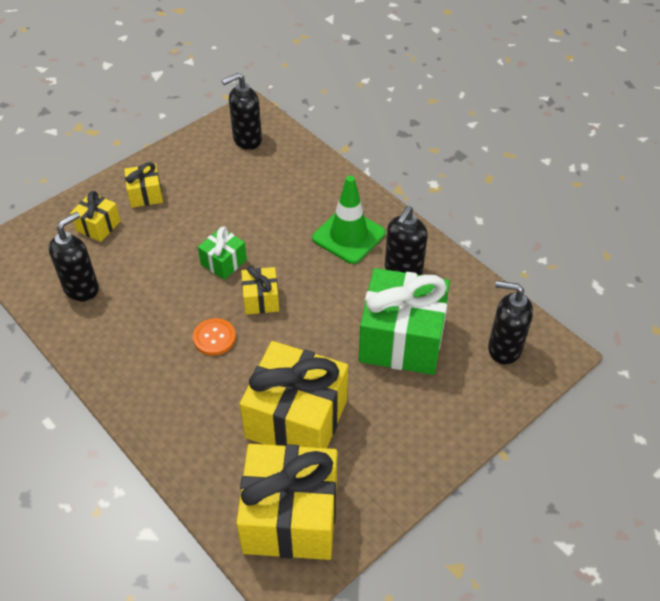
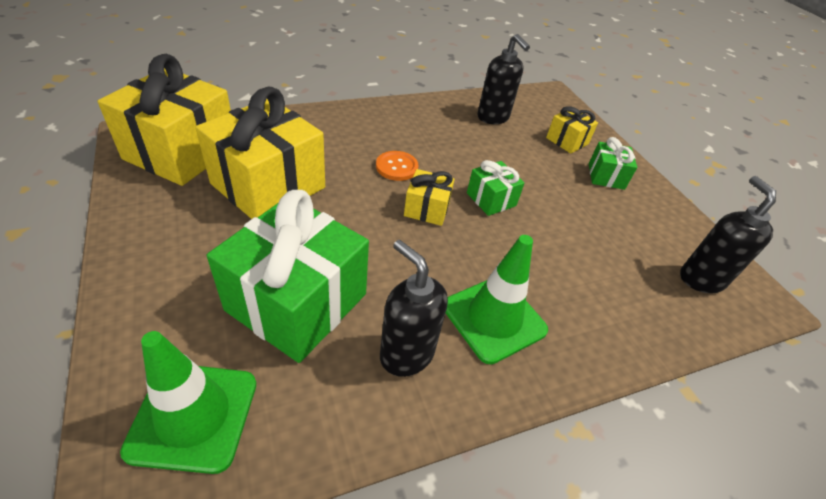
camera: 105 degrees right, 5 degrees down
yellow gift [124,162,163,208] -> green gift [589,137,637,190]
black soap dispenser [488,281,533,365] -> green traffic cone [120,331,256,474]

